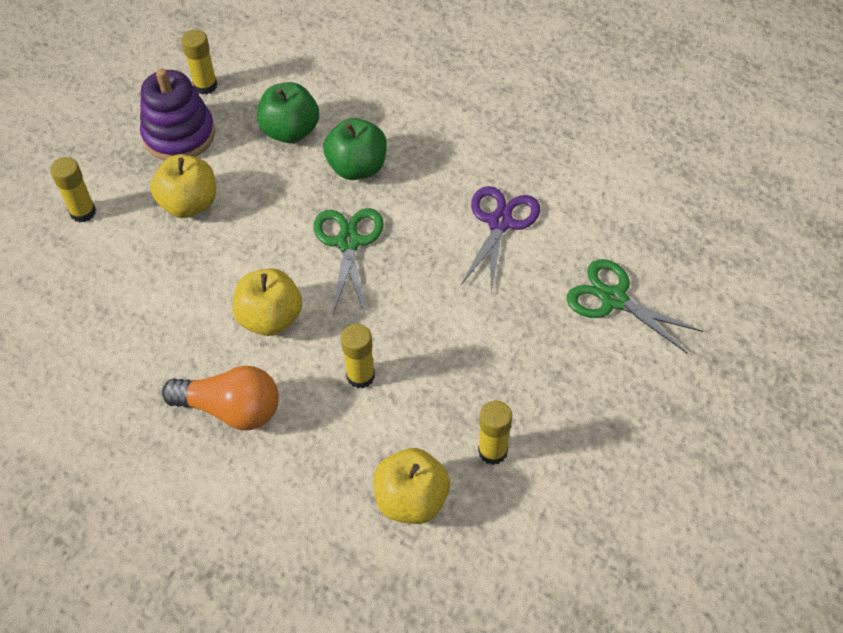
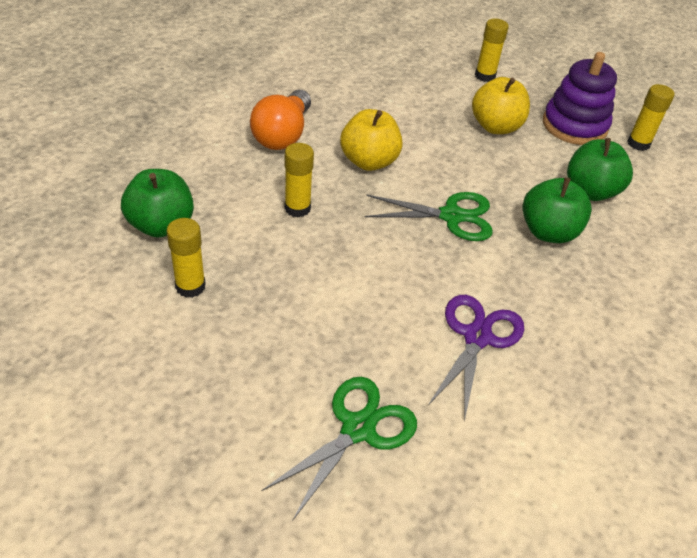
camera: 90 degrees right, 10 degrees down
yellow apple [373,448,450,524] -> green apple [121,169,194,237]
purple scissors [461,186,540,292] -> purple scissors turned 90 degrees counterclockwise [428,295,524,422]

